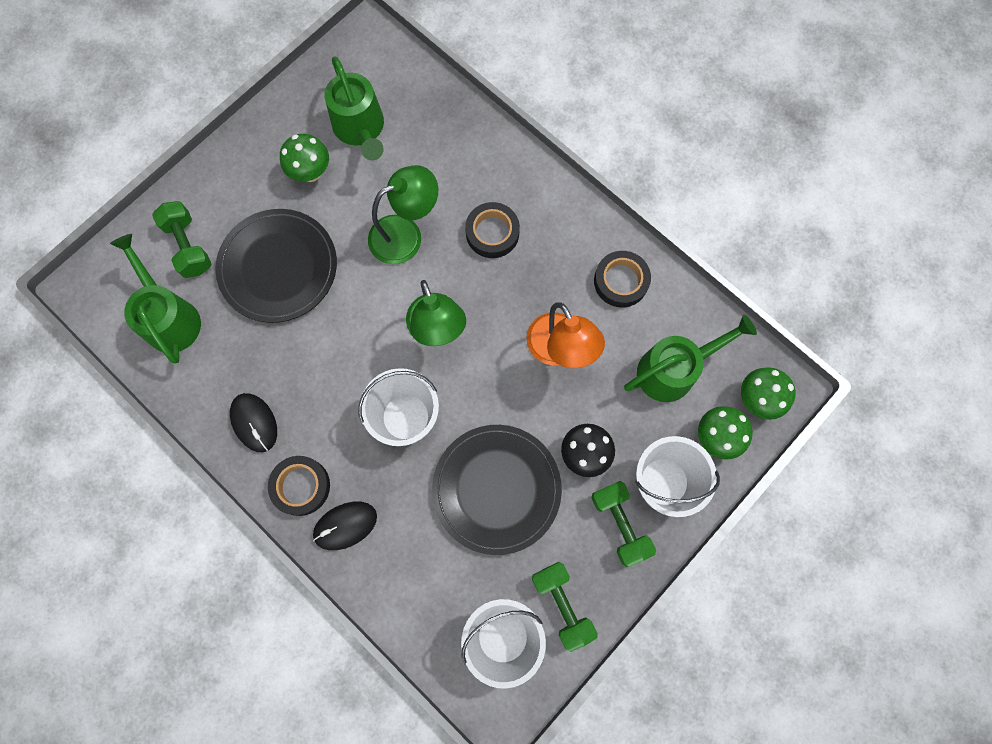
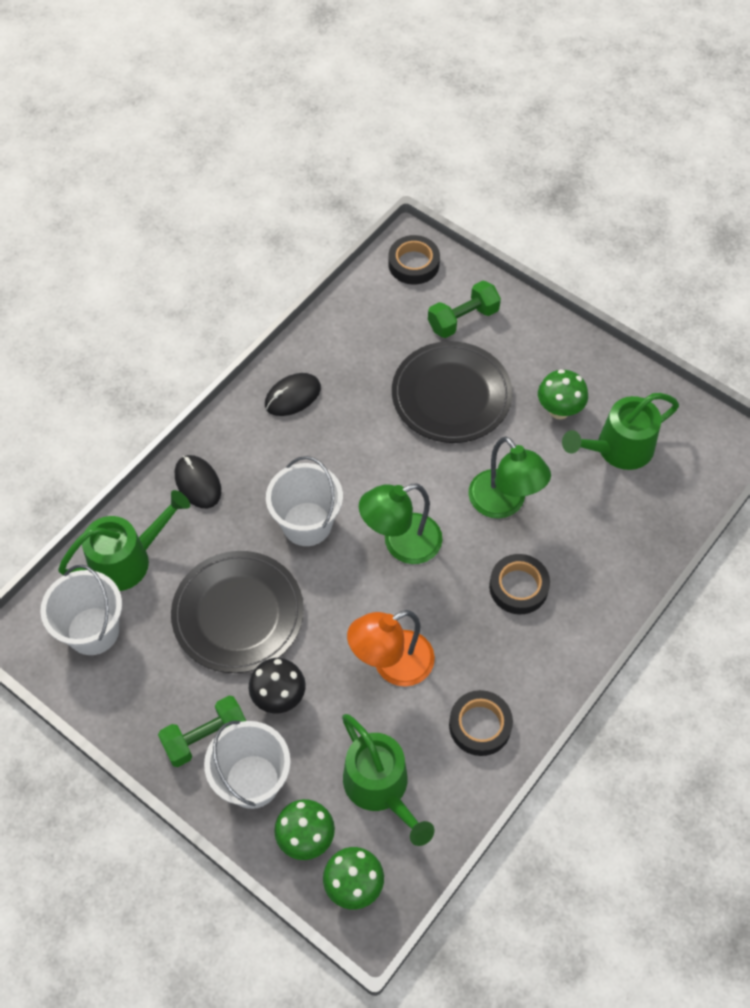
camera: 85 degrees right, 15 degrees down
green watering can [110,234,201,363] -> green watering can moved to [58,490,190,591]
black tape [268,456,330,516] -> black tape moved to [388,235,440,285]
green dumbbell [532,562,598,652] -> none

